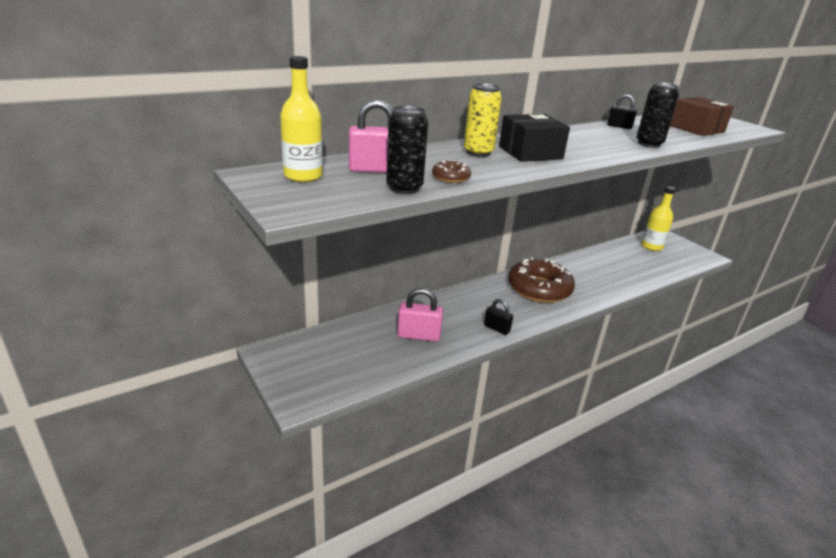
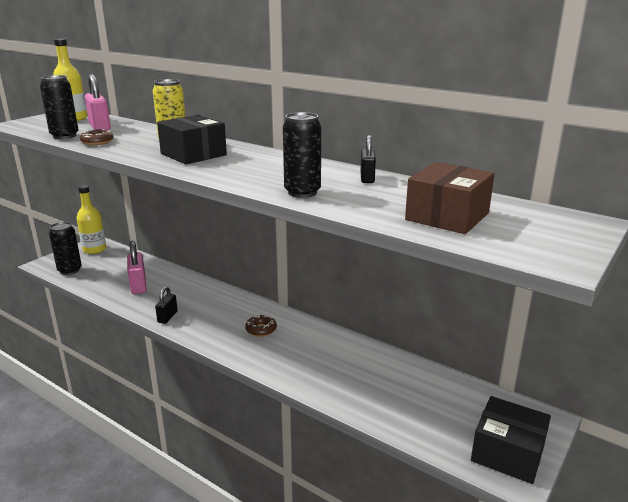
camera: 70 degrees right, 5 degrees down
brown donut [508,257,575,303] -> brown donut [245,315,277,337], size x0.42
yellow bottle [641,186,676,251] -> yellow bottle moved to [77,185,106,254]
none -> black can [49,222,82,275]
none -> black box [471,396,551,484]

